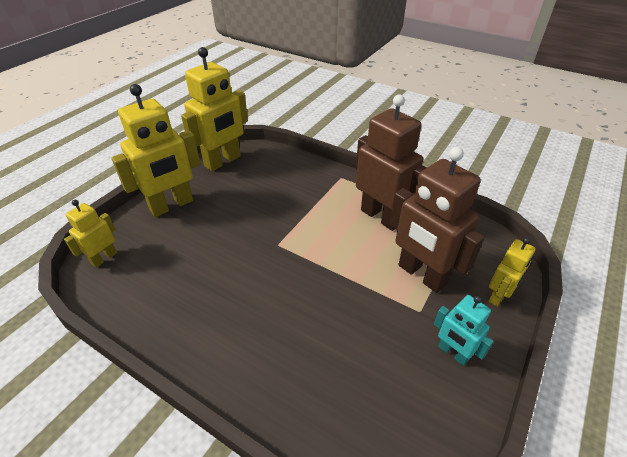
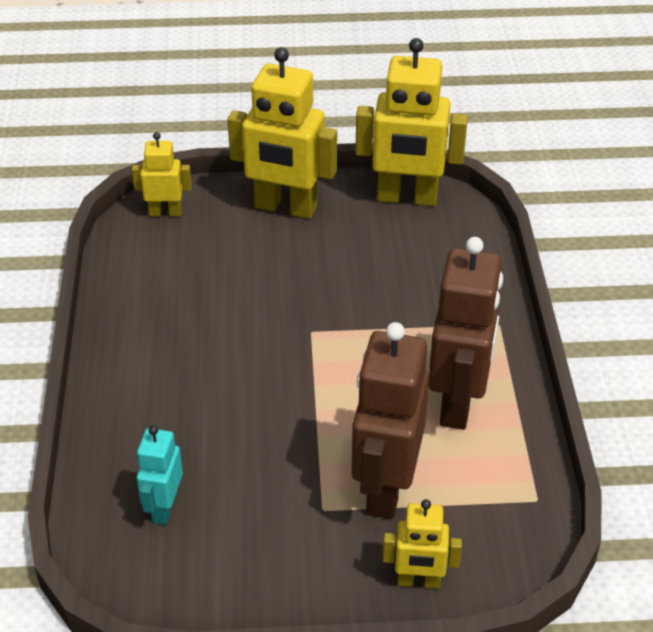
camera: 55 degrees right, 0 degrees up
turquoise robot [434,295,494,366] -> turquoise robot moved to [136,426,183,525]

